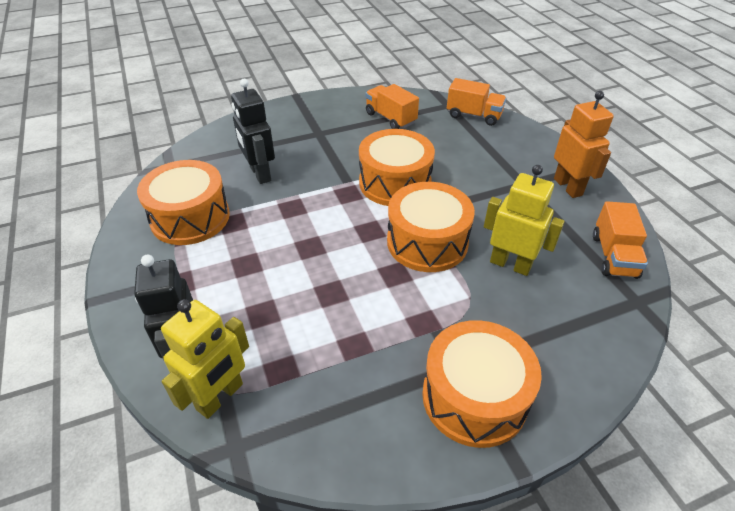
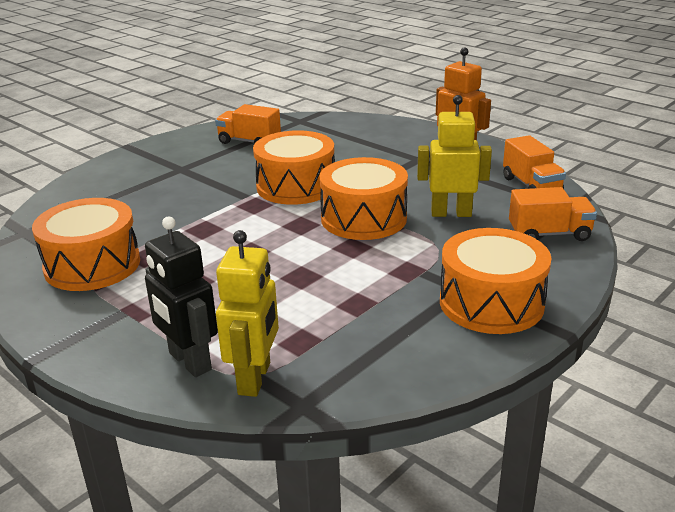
camera: 25 degrees left, 15 degrees down
black robot [231,79,275,184] -> none
orange truck [447,78,506,126] -> orange truck moved to [509,187,597,241]

